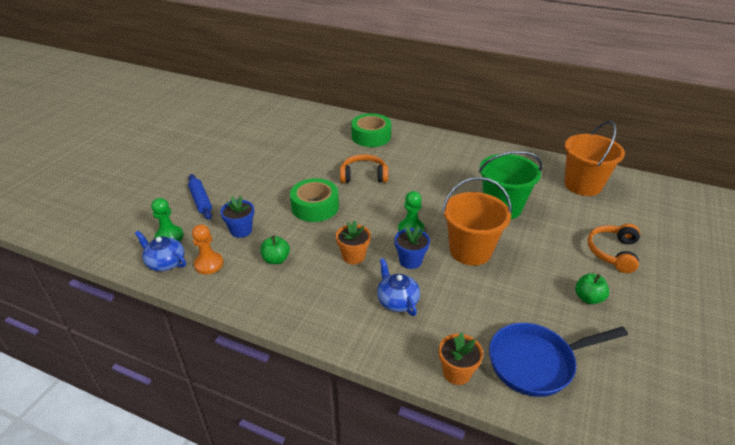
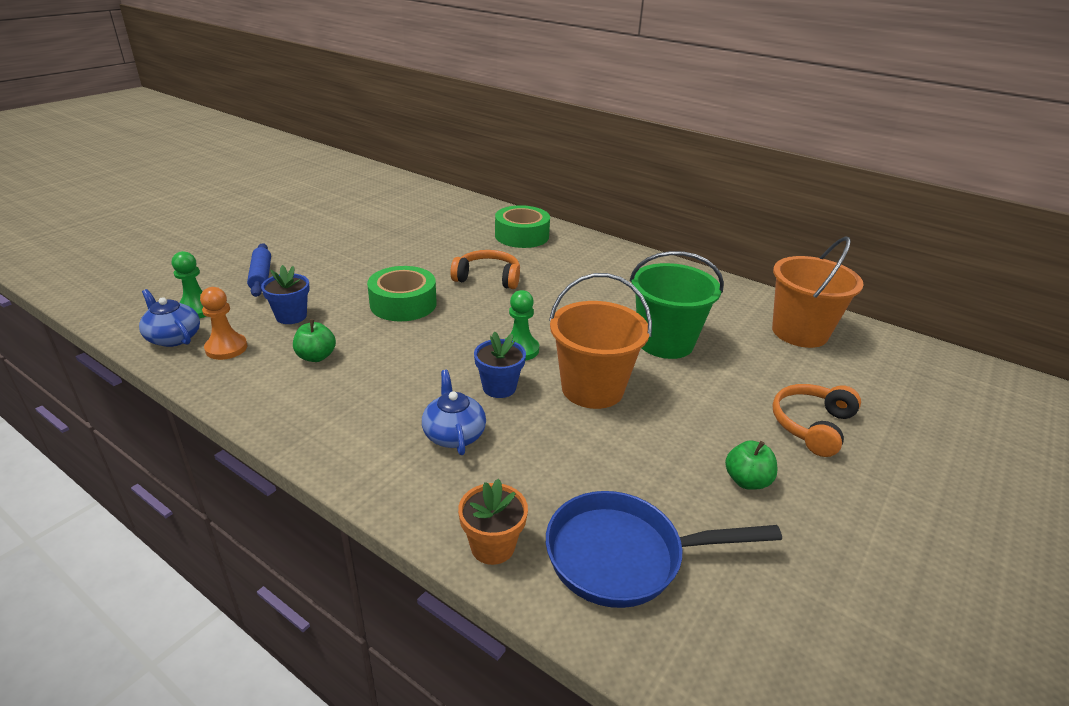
camera: 10 degrees right, 5 degrees down
orange flower pot [336,220,371,264] -> none

